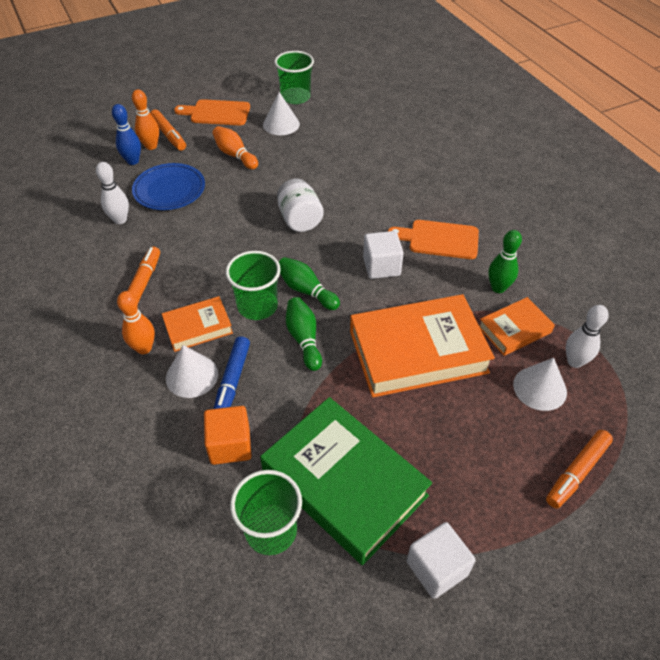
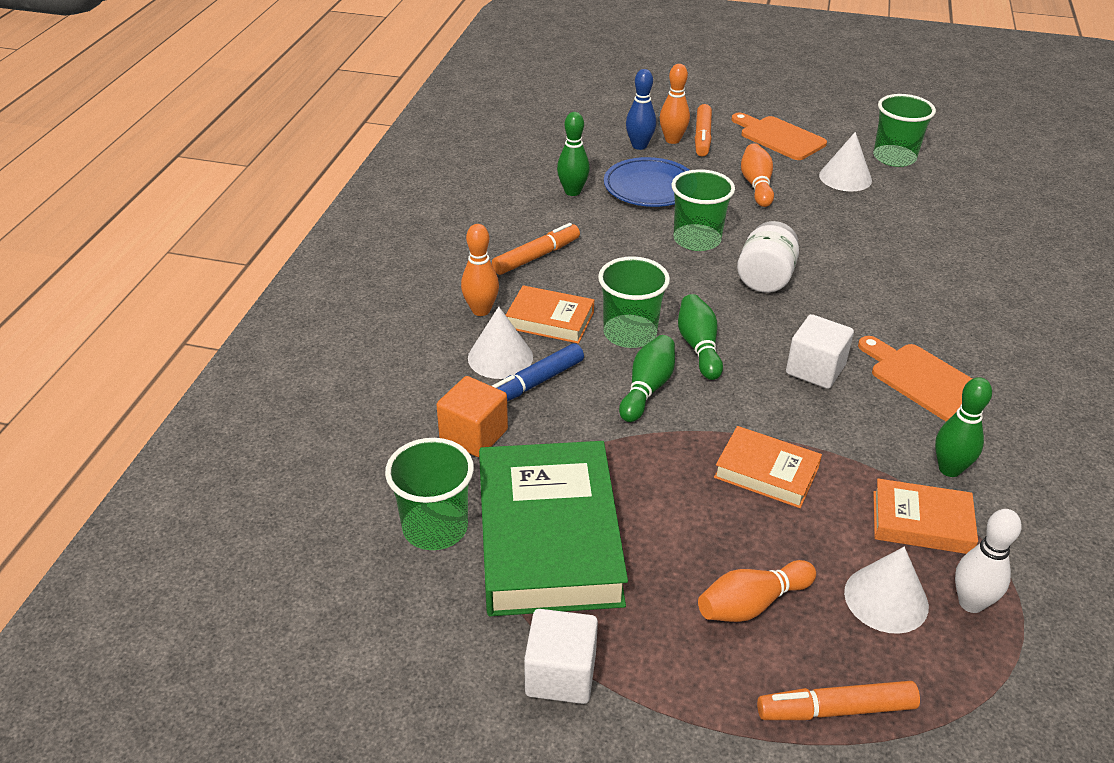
camera: 40 degrees right, 10 degrees down
white bowling pin [96,162,129,224] -> green bowling pin [557,112,590,196]
orange book [350,294,495,397] -> orange book [714,426,822,508], size x0.51
none -> green cup [672,169,735,251]
none -> orange bowling pin [698,560,816,622]

